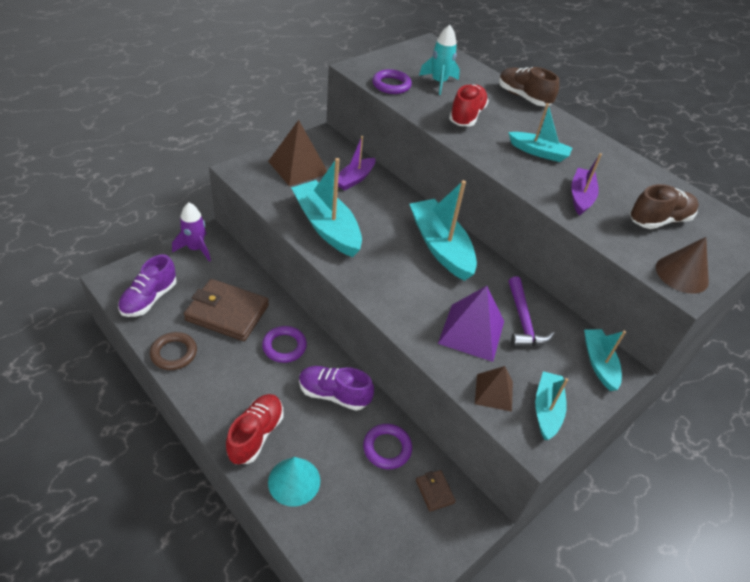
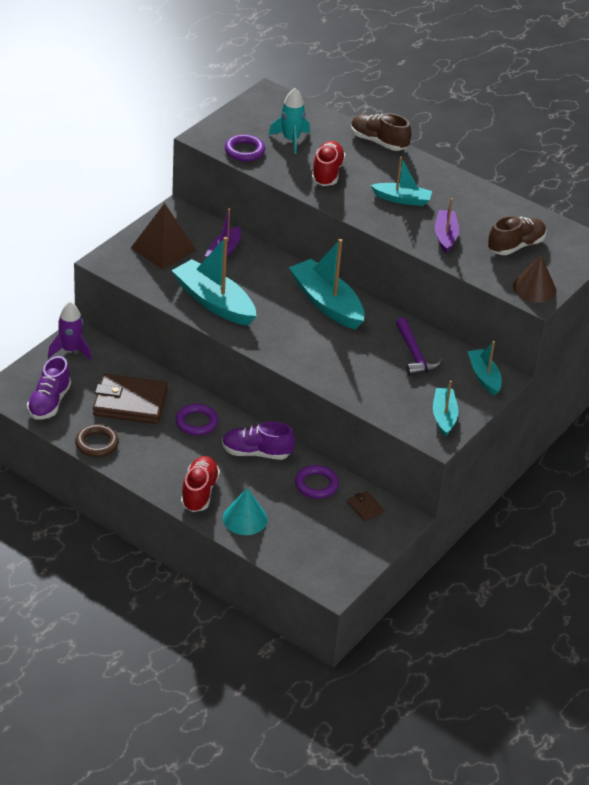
camera: 10 degrees left, 5 degrees down
purple pyramid [438,286,504,362] -> none
brown pyramid [475,366,513,412] -> none

